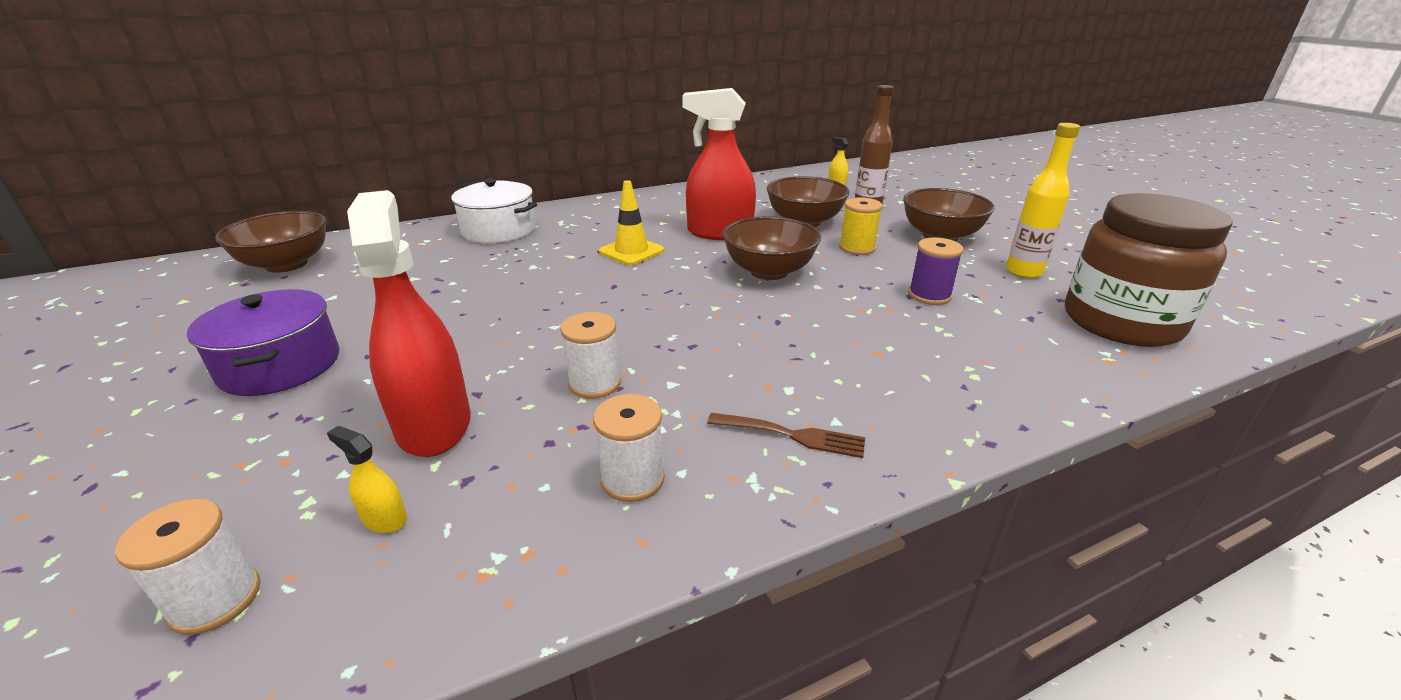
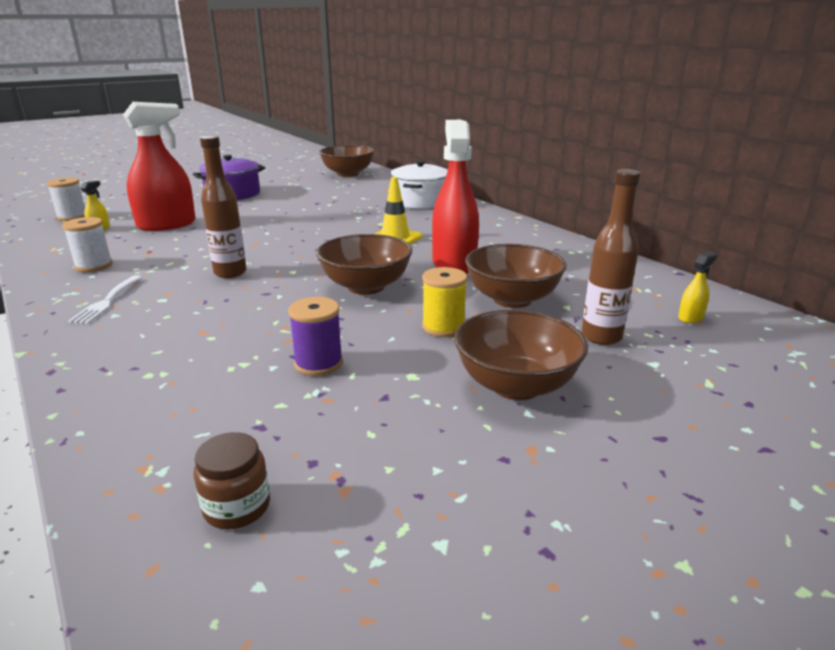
camera: 80 degrees right, 5 degrees down
white spool [560,312,621,399] -> none
brown fork [707,413,865,458] -> white fork [68,275,142,324]
yellow bottle [1006,123,1080,279] -> none
brown jar [1065,193,1233,347] -> brown jar [194,432,270,529], size x0.40
none -> brown bottle [200,135,247,278]

